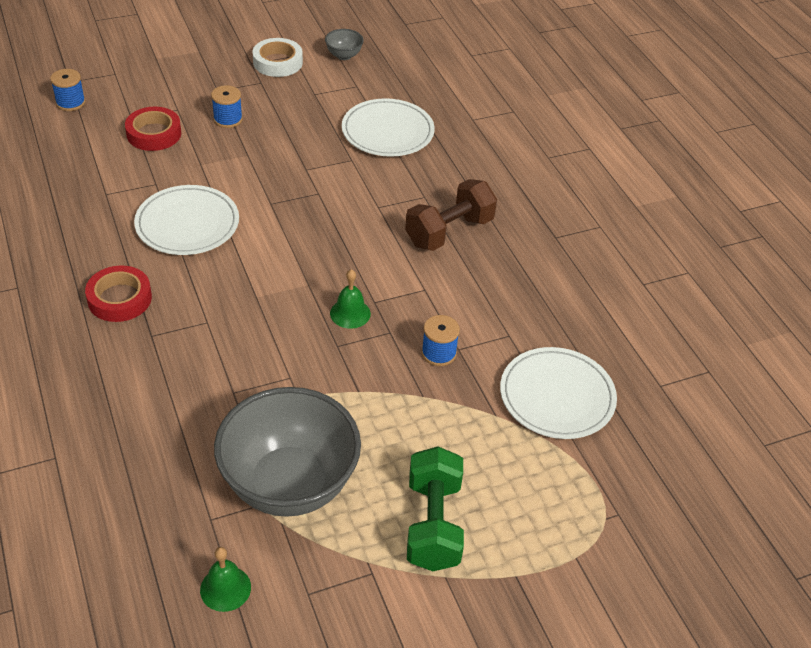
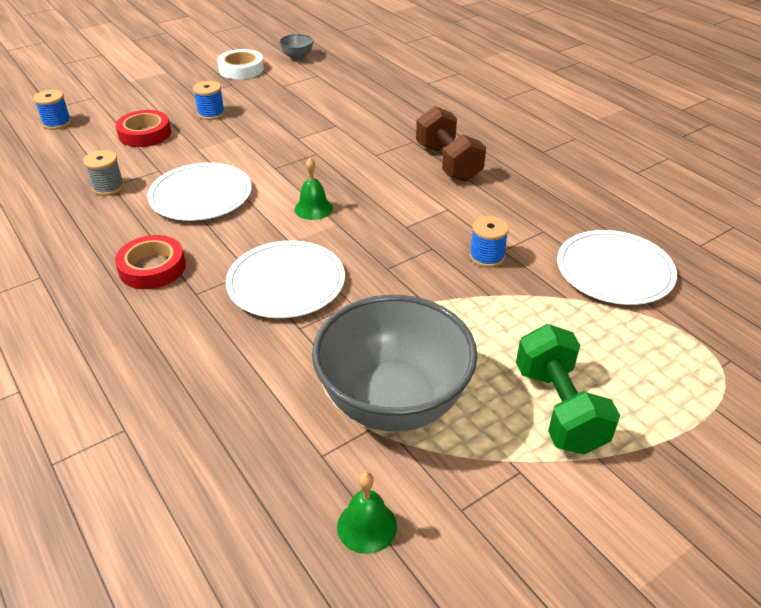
camera: 10 degrees left, 5 degrees down
green bell [330,269,371,329] -> green bell moved to [294,158,333,220]
white plate [342,98,435,157] -> white plate moved to [226,241,345,318]
brown dumbbell [405,179,497,251] -> brown dumbbell turned 60 degrees counterclockwise [416,106,486,182]
none -> grey spool [83,150,124,196]

